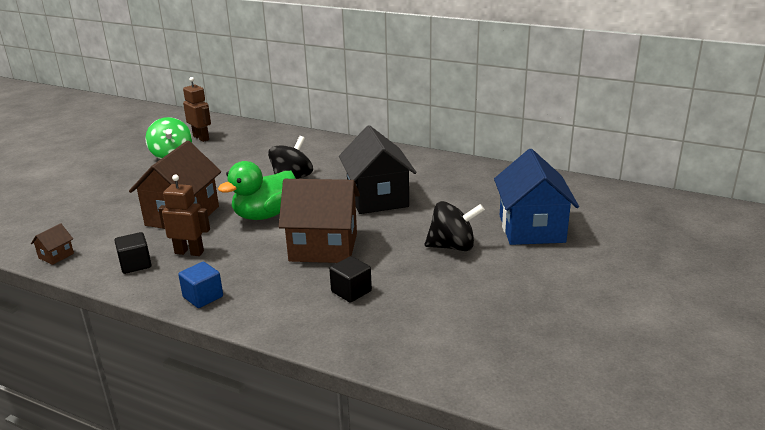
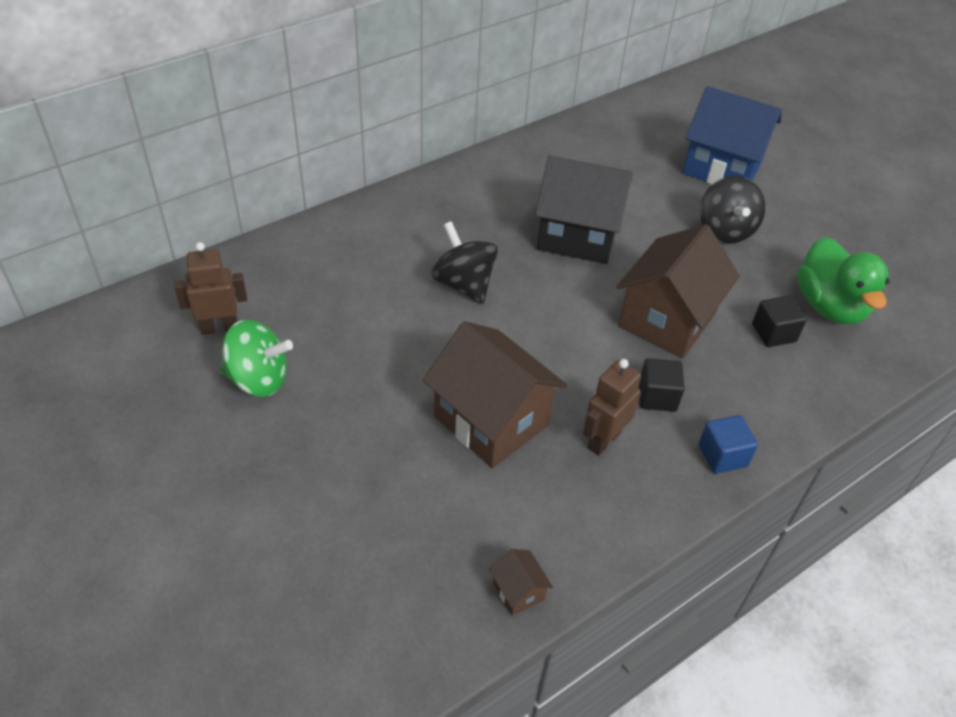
camera: 65 degrees left, 20 degrees up
black cube [114,232,152,274] -> black cube moved to [639,358,685,412]
green duck [218,161,296,220] -> green duck moved to [797,237,889,324]
black spinning top [425,201,485,251] -> black spinning top turned 150 degrees clockwise [700,176,765,243]

